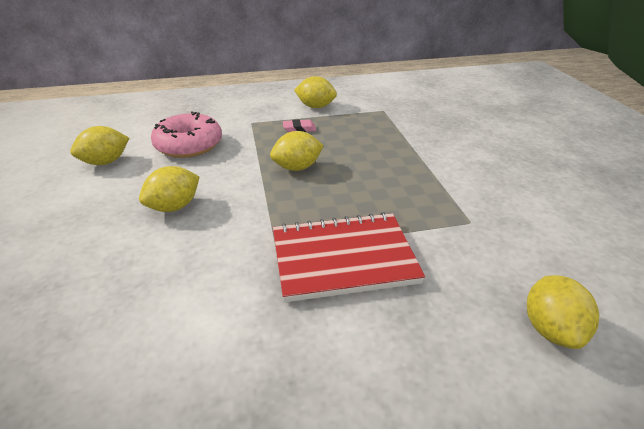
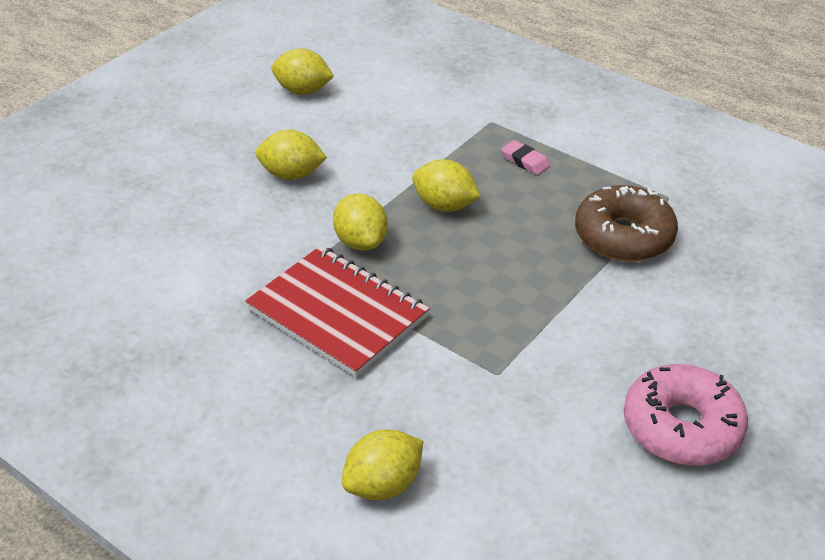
camera: 50 degrees right, 5 degrees up
pink donut [151,111,222,158] -> pink donut moved to [624,364,748,466]
yellow lemon [294,76,337,108] -> yellow lemon moved to [333,193,388,251]
none -> brown donut [575,185,678,262]

